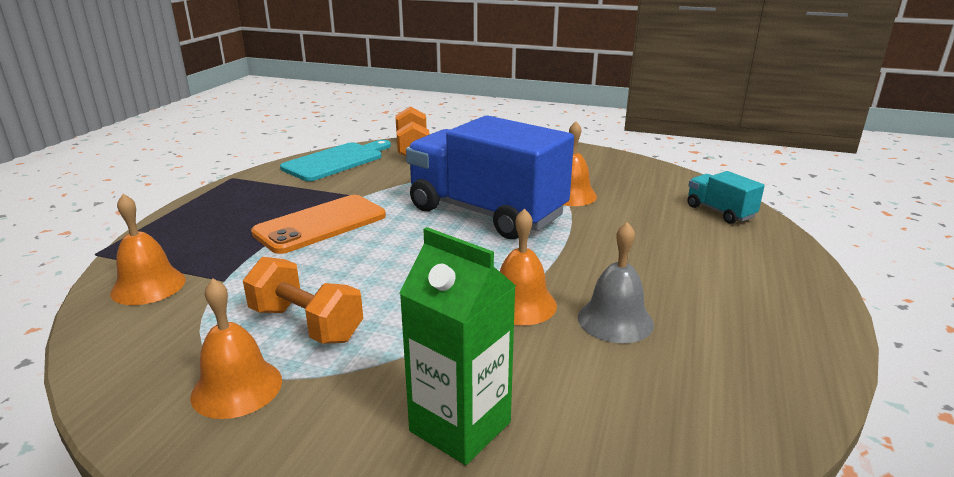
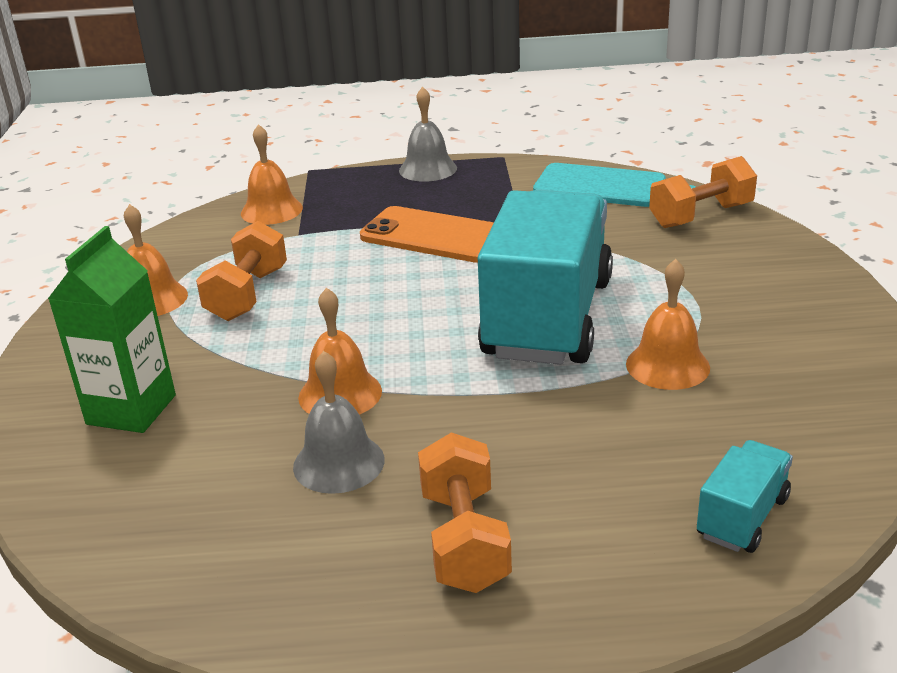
camera: 70 degrees right, 5 degrees up
blue truck [406,115,574,239] -> turquoise truck [478,190,613,365]
none -> grey bell [399,86,457,182]
none -> orange dumbbell [418,432,512,593]

